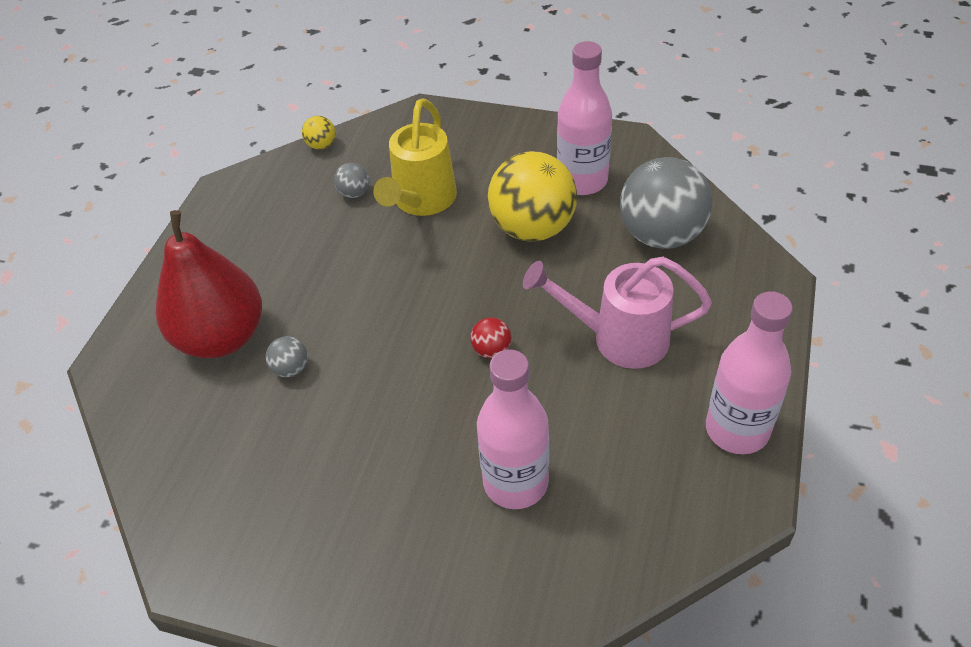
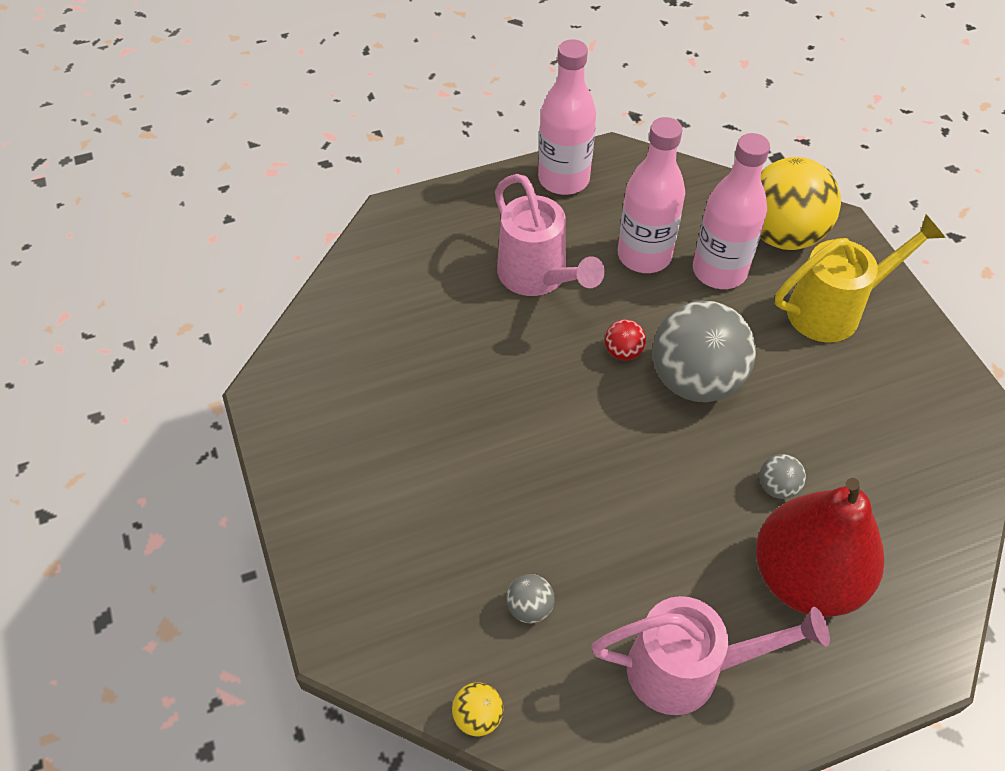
camera: 130 degrees left, 5 degrees up
yellow watering can [373,99,457,216] -> yellow watering can moved to [775,214,946,342]
yellow ball [488,151,577,241] -> yellow ball moved to [760,157,841,250]
pink bottle [557,41,612,195] -> pink bottle moved to [618,117,685,273]
grey ball [620,157,713,249] -> grey ball moved to [653,301,756,402]
none -> pink watering can [591,596,830,715]

